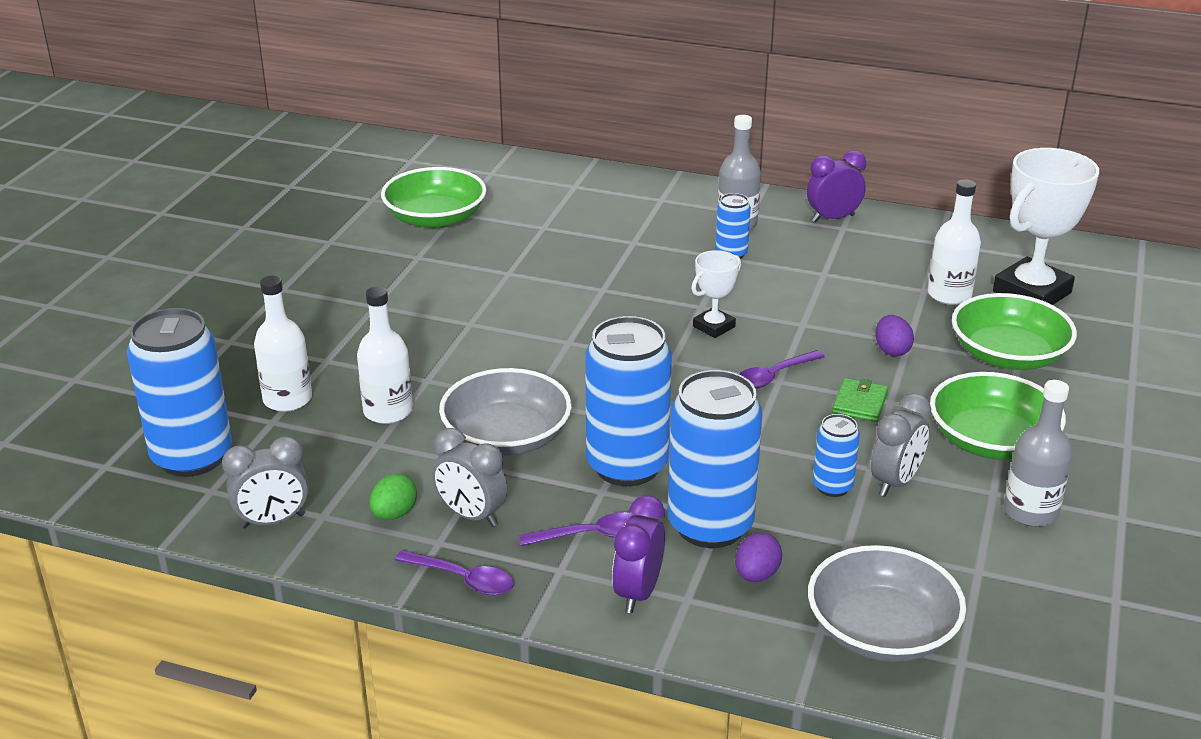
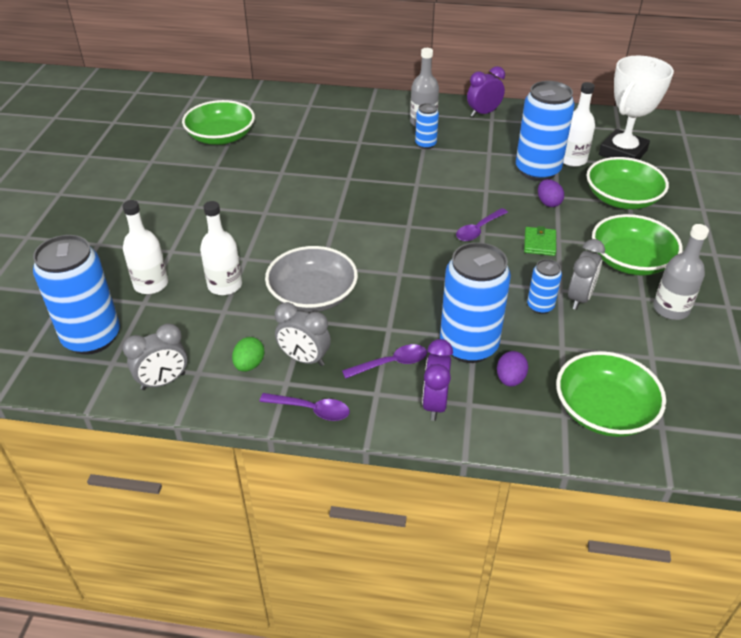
camera: 10 degrees left, 10 degrees up
blue can [585,316,672,486] -> blue can moved to [516,81,575,181]
white trophy [691,250,741,338] -> none
grey bowl [808,545,966,662] -> green bowl [556,351,666,437]

